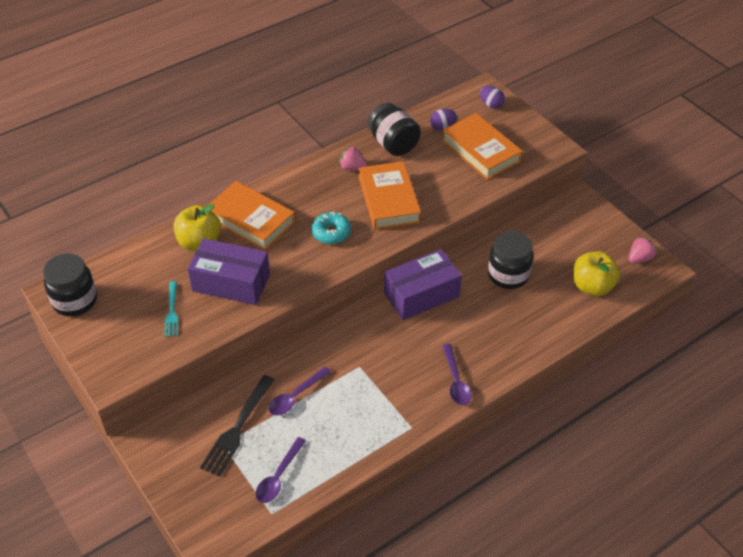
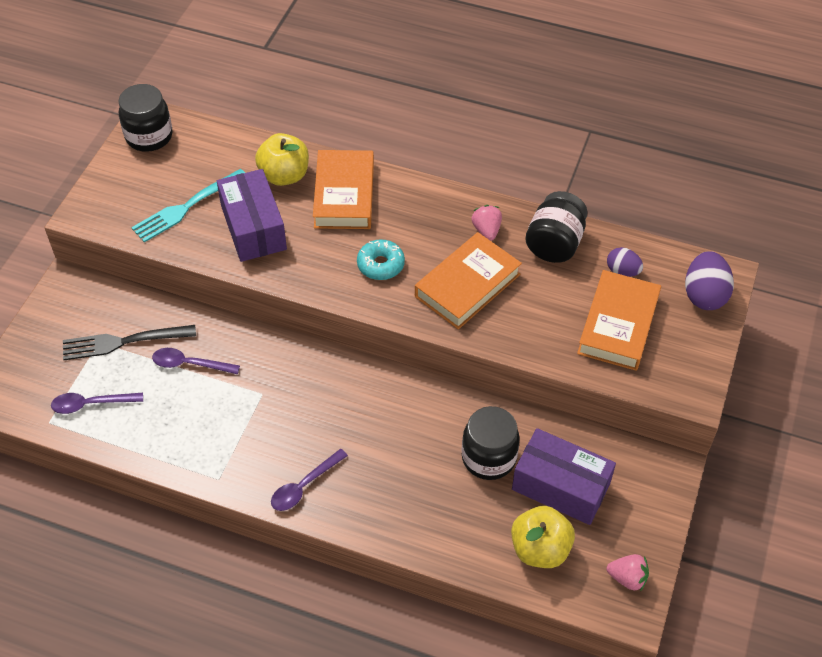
camera: 55 degrees right, 5 degrees up
turquoise fork [164,281,178,337] -> turquoise fork [131,169,245,243], size x1.69
purple box [384,249,462,320] -> purple box moved to [512,428,616,525]
purple egg [480,86,505,108] -> purple egg [685,251,734,310], size x1.64

